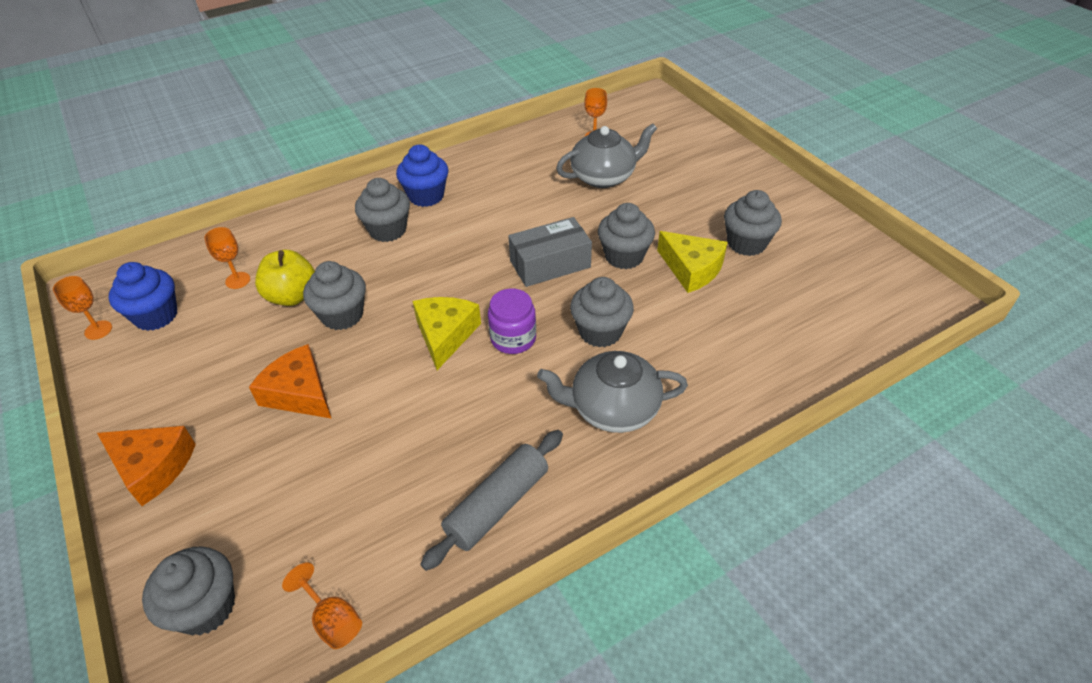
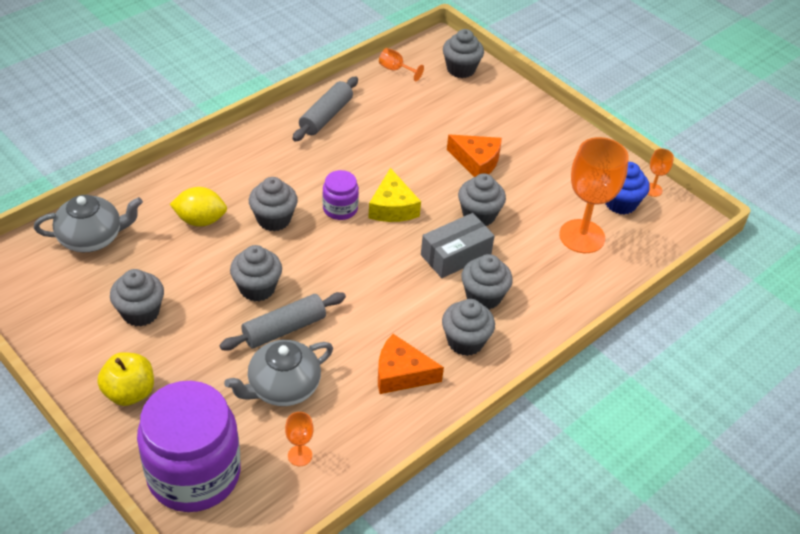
camera: 165 degrees right, 0 degrees up
orange cheese [97,426,196,506] -> orange cheese moved to [378,334,444,394]
orange goblet [204,227,250,289] -> orange goblet [559,137,629,253], size x2.27
yellow apple [255,250,315,306] -> yellow apple moved to [97,352,154,406]
blue cupcake [396,145,448,207] -> grey cupcake [442,299,495,356]
grey box [508,217,592,287] -> grey box moved to [421,213,495,278]
grey teapot [537,351,688,433] -> grey teapot moved to [34,195,143,252]
yellow cheese [657,231,728,293] -> none
none -> purple jar [137,381,241,512]
none -> yellow lemon [170,187,227,227]
none -> grey rolling pin [220,292,346,351]

